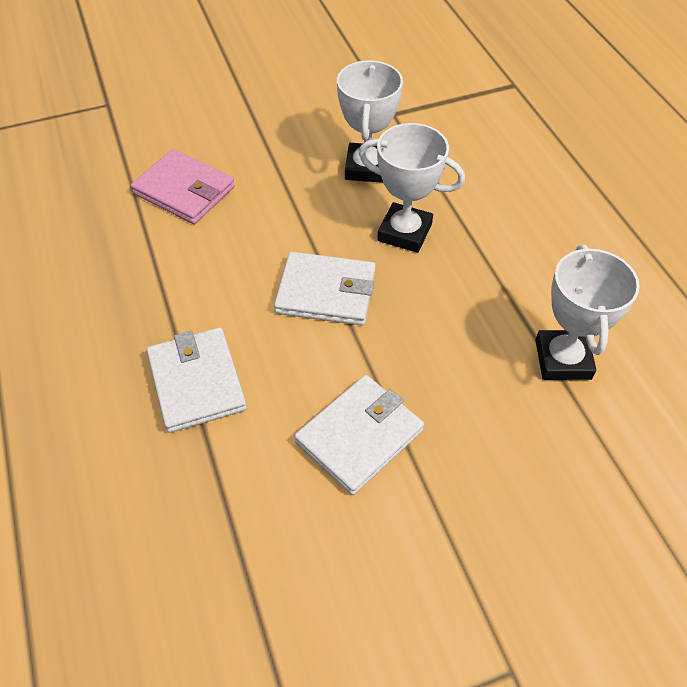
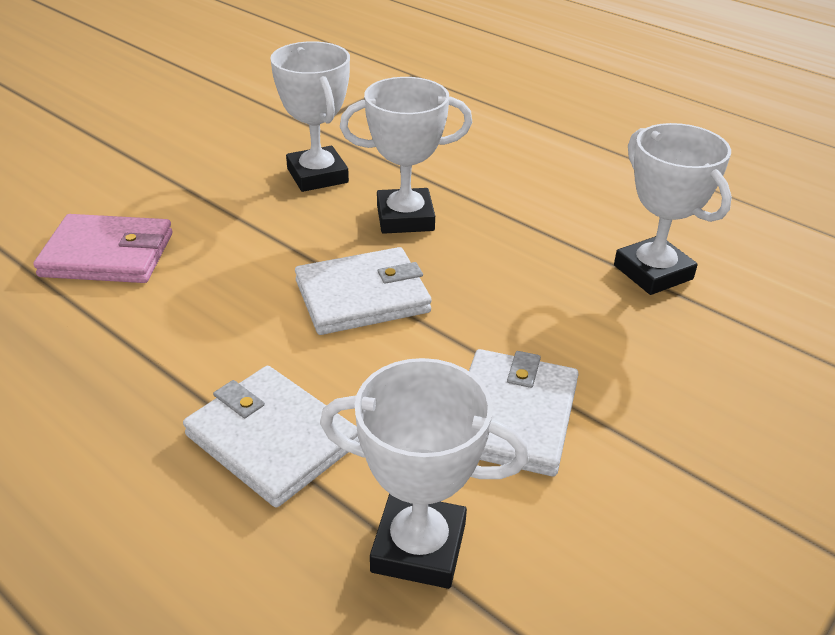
camera: 30 degrees left, 15 degrees down
none -> white trophy [320,358,529,589]

